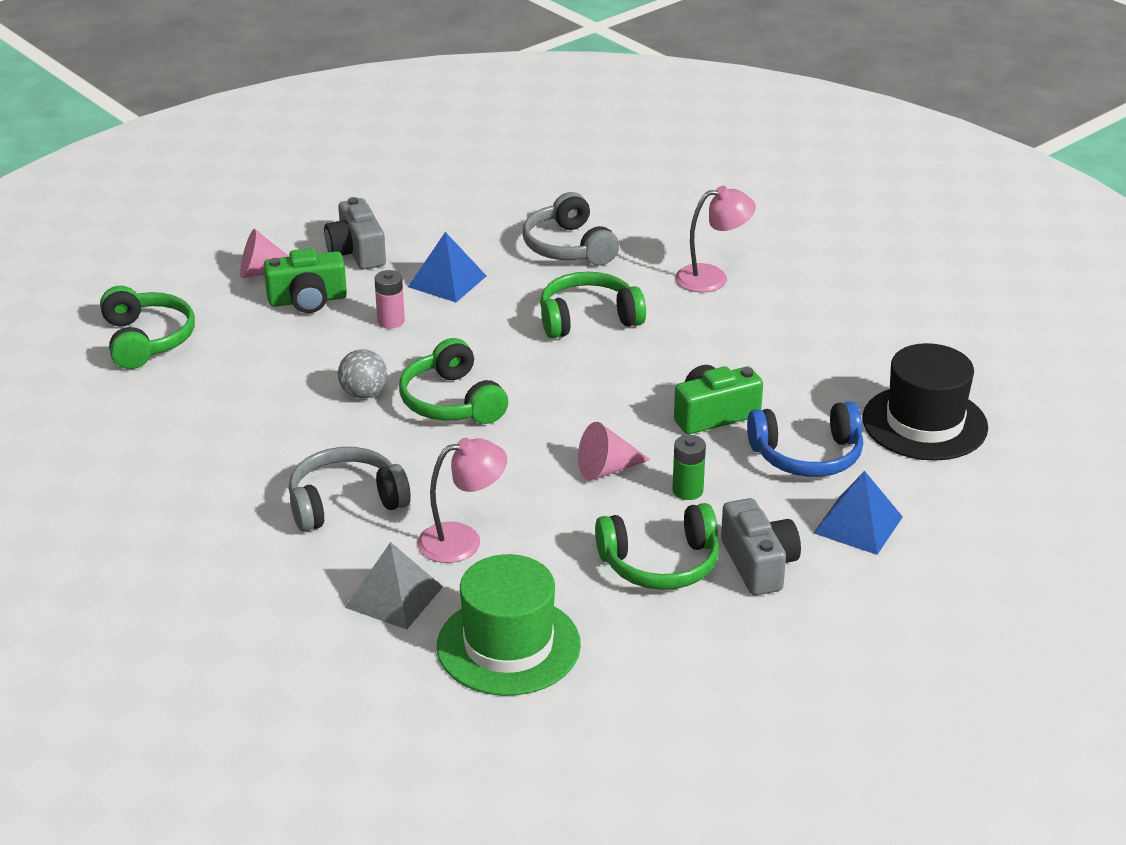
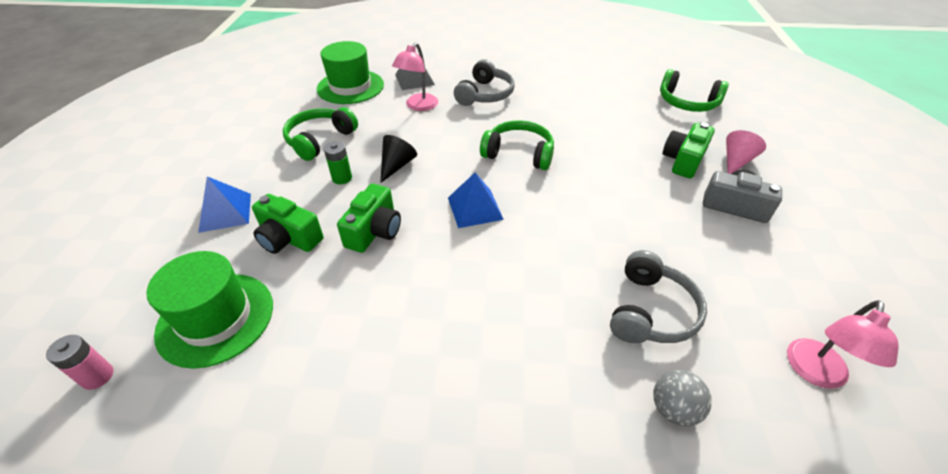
camera: 135 degrees right, 10 degrees up
grey ball [338,349,387,399] -> grey ball moved to [653,370,712,426]
pink battery [375,270,405,329] -> pink battery moved to [46,335,114,390]
blue pyramid [408,232,486,302] -> blue pyramid moved to [448,173,504,228]
grey headphones [523,192,619,265] -> grey headphones turned 90 degrees clockwise [610,250,707,343]
green headphones [540,272,646,339] -> none
pink cone [578,422,651,480] -> black cone [380,135,417,183]
pink lamp [675,186,756,293] -> pink lamp moved to [787,300,899,389]
grey camera [721,498,801,595] -> none
blue headphones [747,401,863,477] -> green camera [252,194,323,254]
black hat [862,343,988,461] -> green hat [147,251,273,369]

